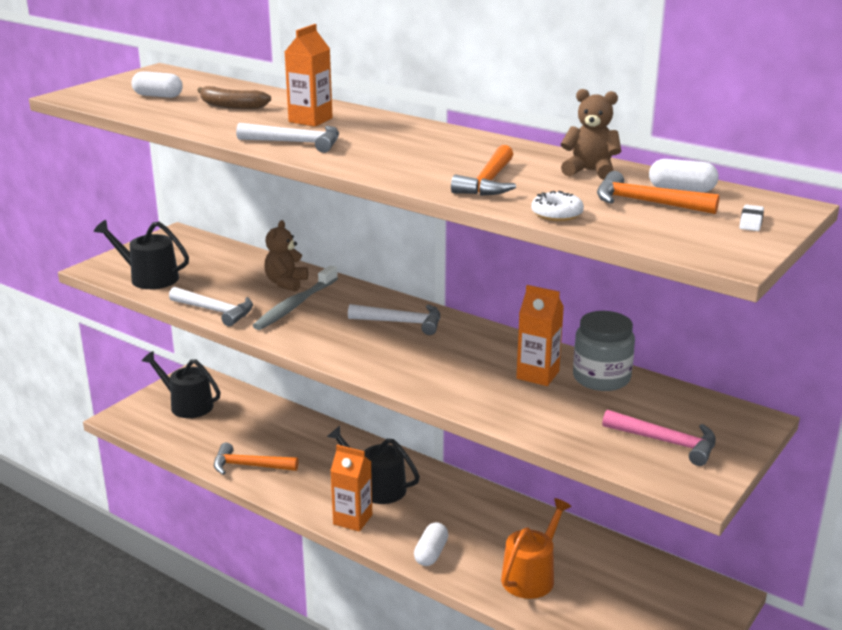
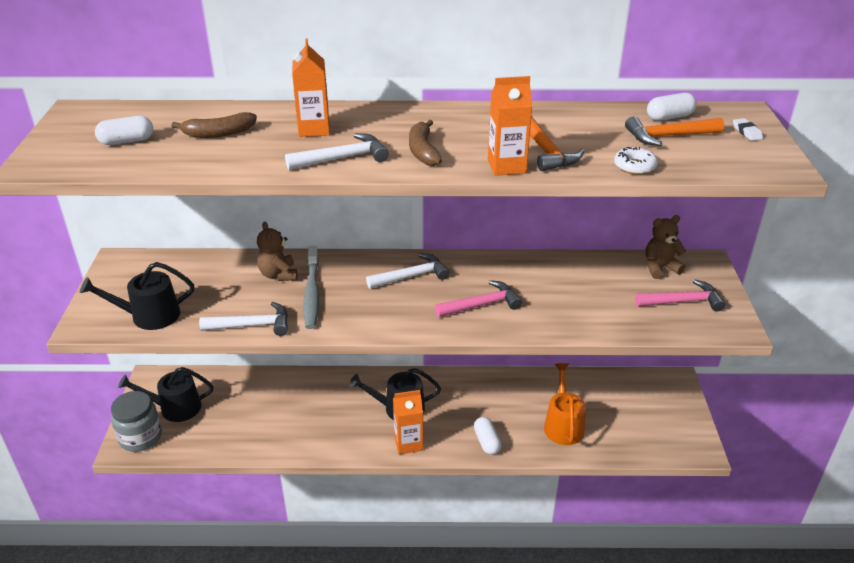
camera: 35 degrees left, 10 degrees up
orange hammer [214,443,298,475] -> none
orange carton [516,285,564,386] -> orange carton moved to [488,76,533,176]
brown teddy bear [561,89,621,180] -> brown teddy bear moved to [646,215,686,279]
grey jar [573,311,635,391] -> grey jar moved to [111,391,162,452]
none -> brown banana [409,120,442,166]
none -> pink hammer [435,280,522,317]

